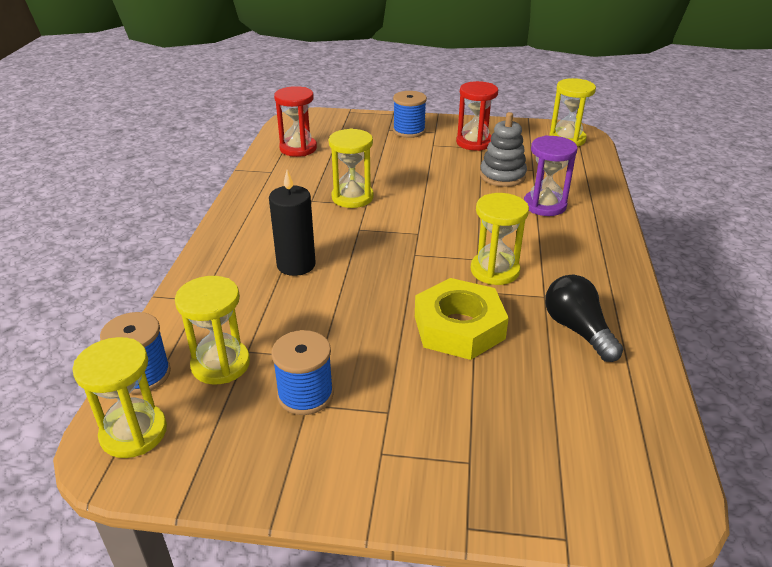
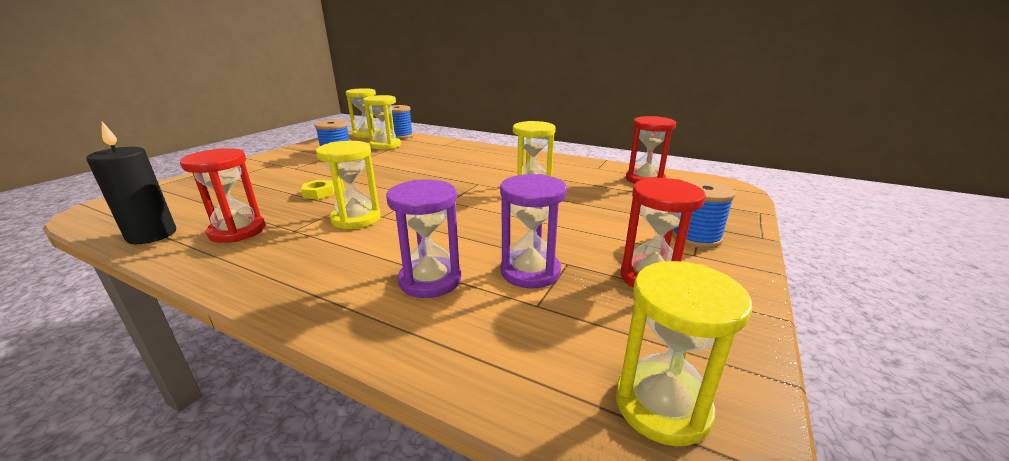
camera: 110 degrees right, 10 degrees down
black candle [269,170,316,276] -> black candle moved to [86,122,176,244]
yellow nut [415,278,509,360] -> yellow nut [301,180,334,200], size x0.45
grey stacking toy [480,112,527,187] -> purple hourglass [500,174,567,288]
black light bulb [545,275,623,362] -> red hourglass [180,148,266,243]

